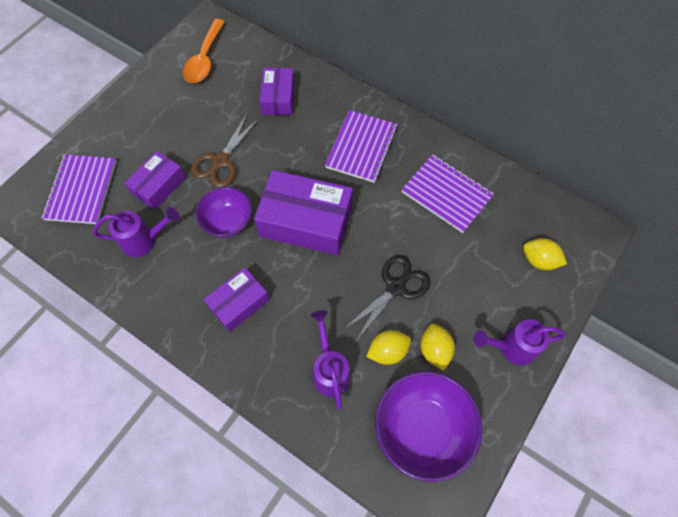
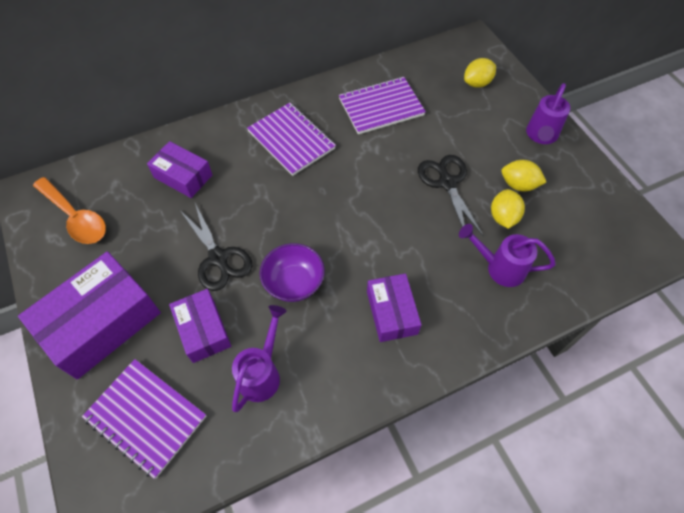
camera: 60 degrees left, 5 degrees down
brown scissors [191,114,260,188] -> black scissors [179,203,253,291]
purple box [254,170,353,255] -> purple box moved to [18,251,161,379]
purple bowl [375,371,482,482] -> none

